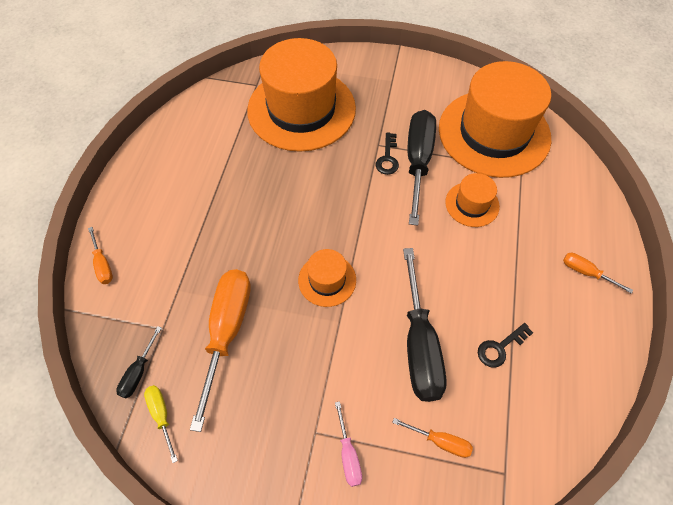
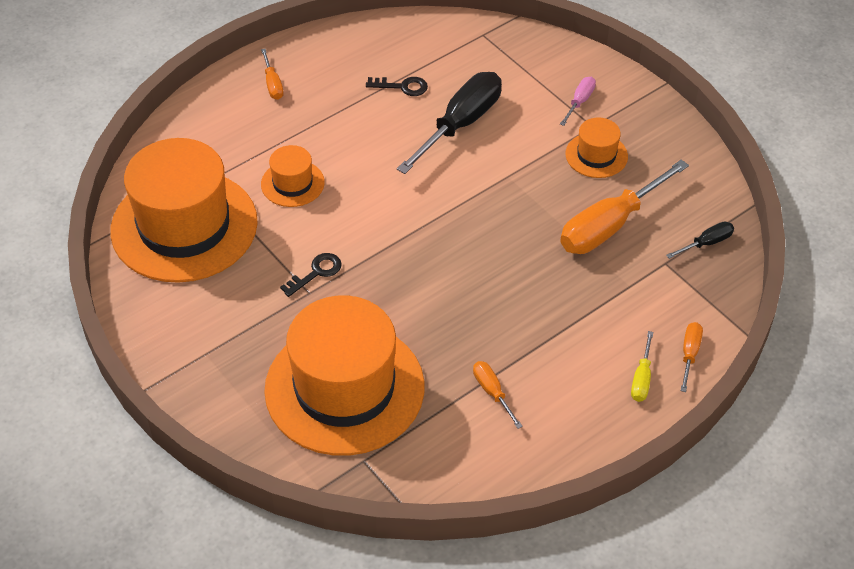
camera: 140 degrees left, 10 degrees down
yellow screwdriver [144,385,178,463] -> yellow screwdriver moved to [631,331,653,402]
orange hat [298,249,356,307] -> orange hat moved to [565,117,628,178]
orange screwdriver [392,418,473,458] -> orange screwdriver moved to [473,361,523,429]
black screwdriver [408,110,436,226] -> none

